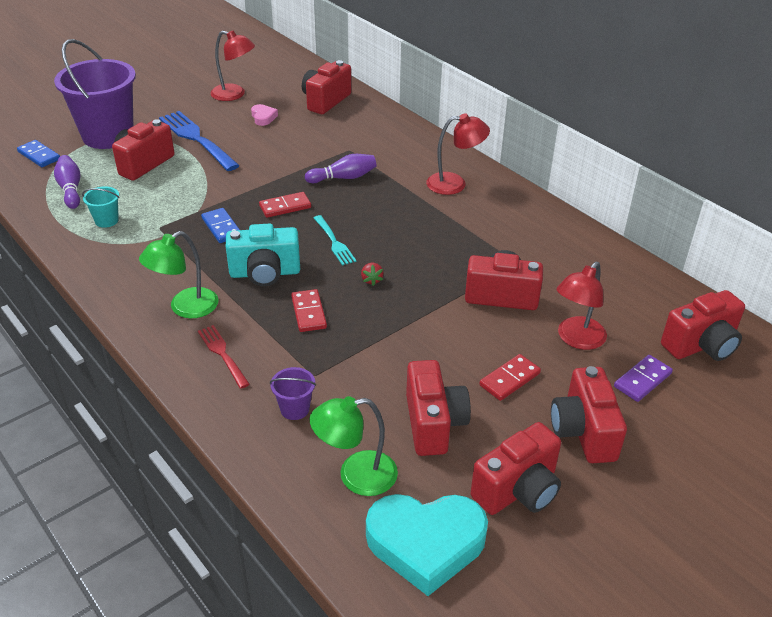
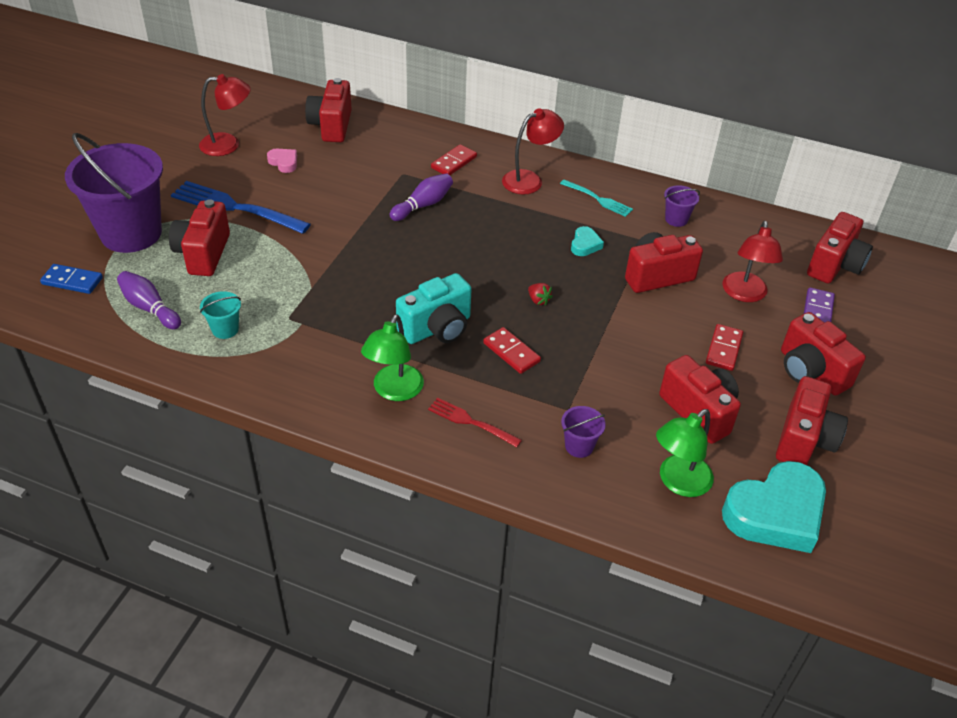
camera: 30 degrees left, 5 degrees up
blue domino [201,208,240,243] -> none
red domino [259,192,311,218] -> red domino moved to [431,144,477,175]
turquoise fork [314,215,356,266] -> turquoise fork moved to [560,179,633,217]
none -> turquoise heart [571,226,604,256]
none -> purple bucket [664,185,700,227]

